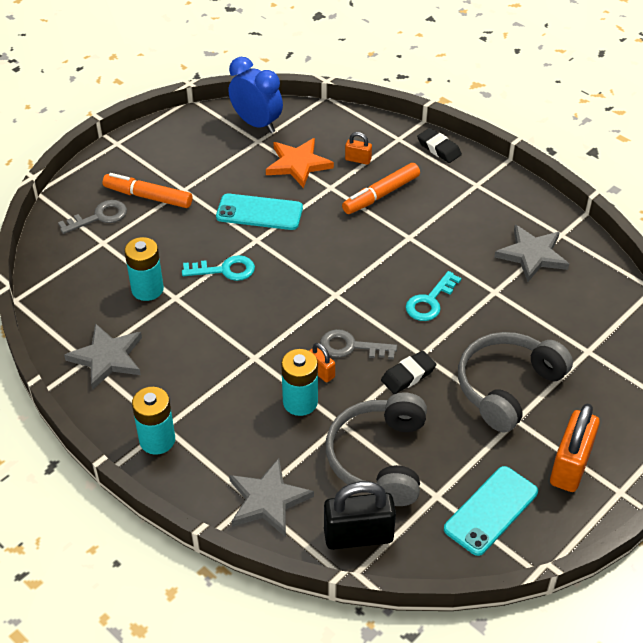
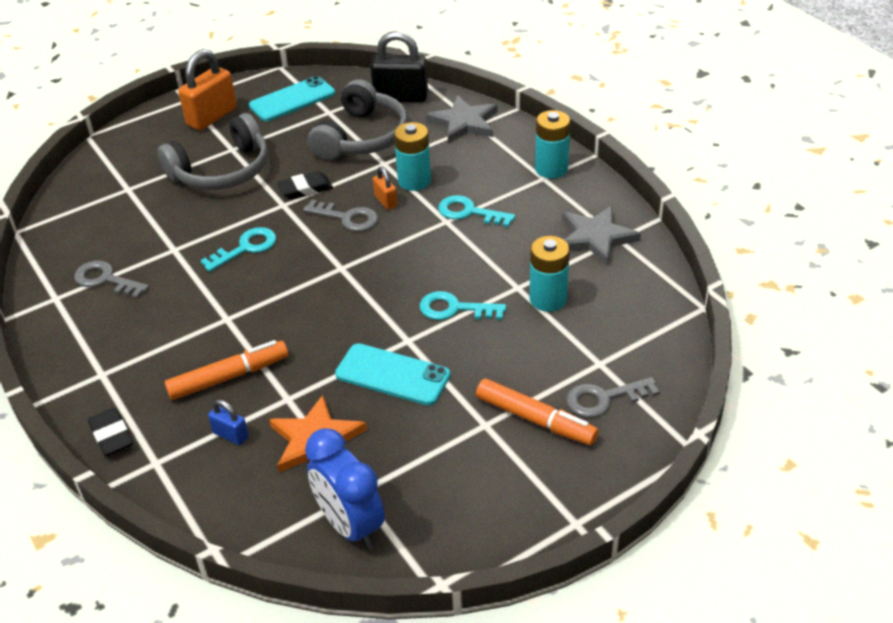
camera: 165 degrees left, 5 degrees down
orange padlock [345,132,372,165] -> blue padlock [208,399,249,445]
grey star [494,225,569,282] -> grey key [74,261,149,299]
none -> turquoise key [438,195,515,227]

